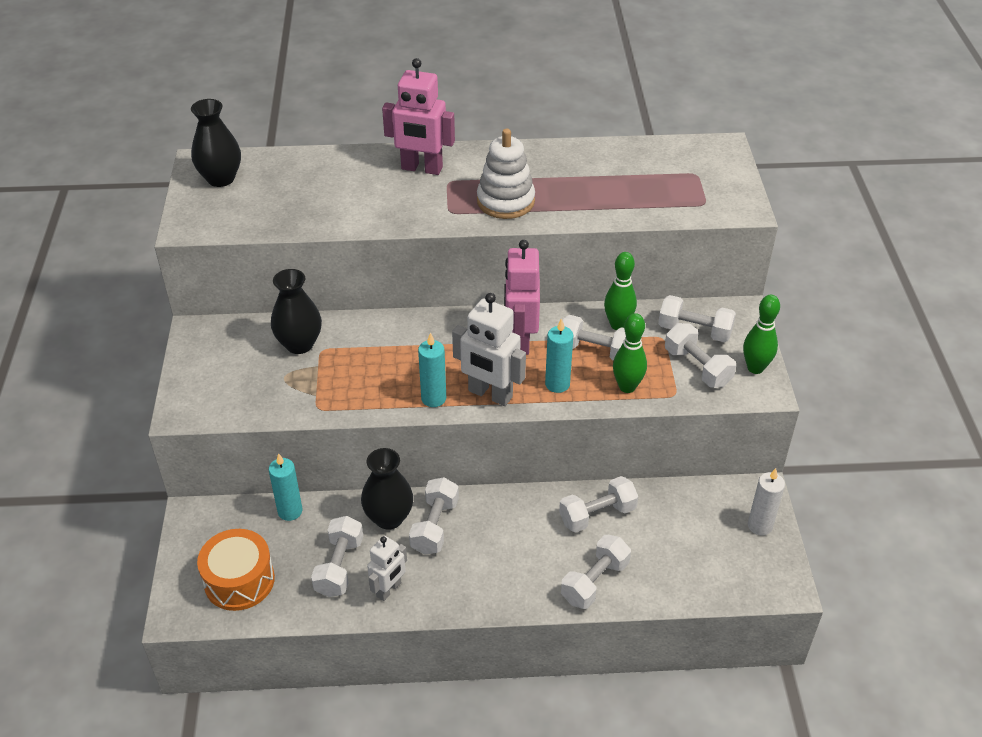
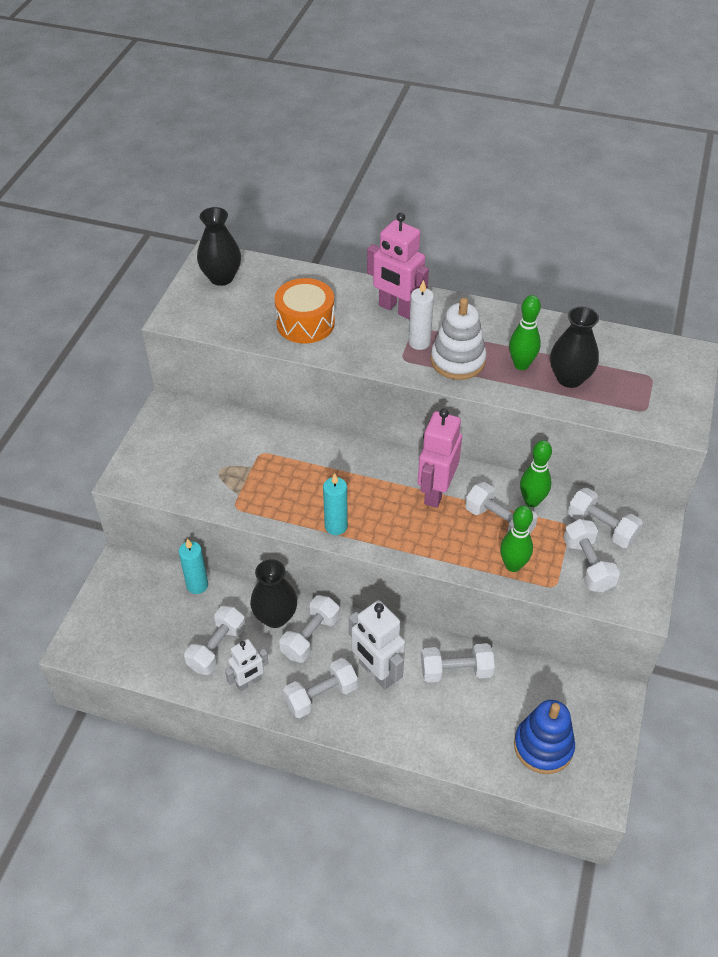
camera: 20 degrees right, 5 degrees up
orange drum [197,529,275,611] -> orange drum moved to [274,278,335,344]
black vase [271,269,322,354] -> black vase moved to [550,306,599,388]
white robot [452,293,526,406] -> white robot moved to [349,600,405,690]
turquoise candle [545,318,573,393] -> none
white dumbbell [561,535,631,609] -> white dumbbell moved to [283,658,358,718]
green bowling pin [743,295,780,374] -> green bowling pin moved to [509,295,541,370]
white candle [748,468,785,535] -> white candle moved to [409,280,434,350]
none -> blue stacking toy [514,700,575,774]

